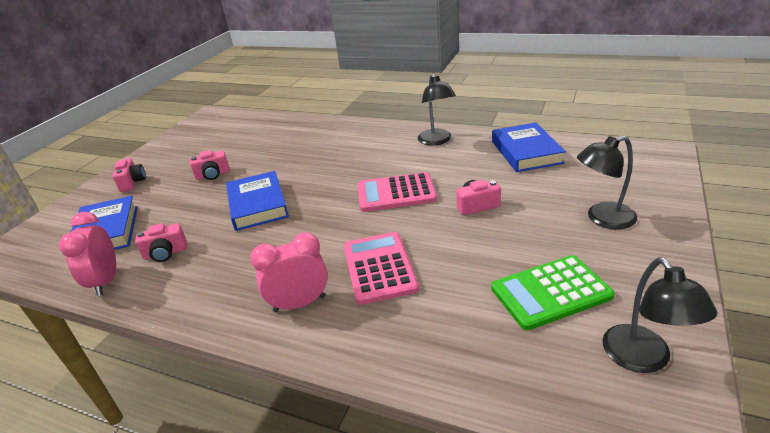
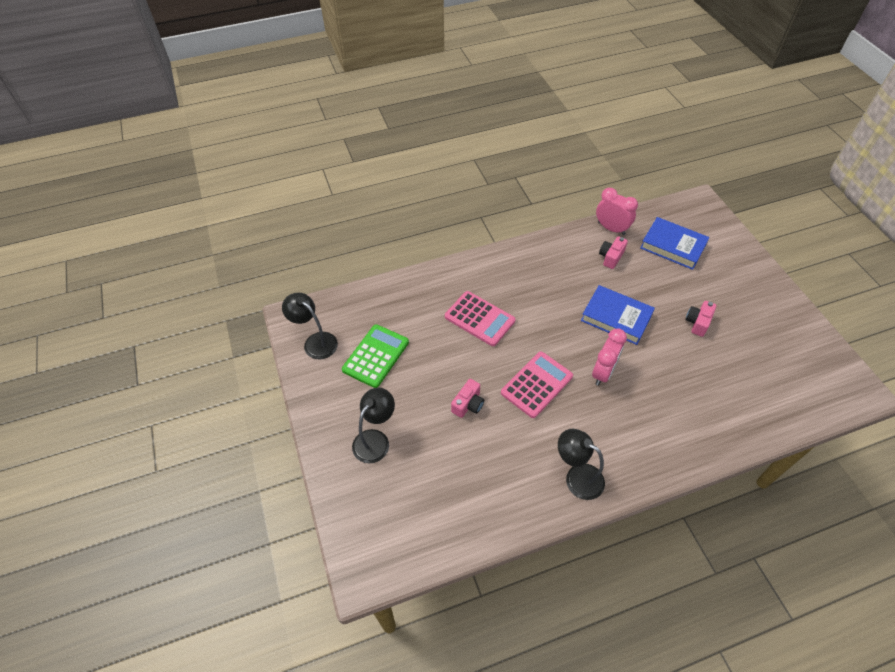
camera: 135 degrees right, 20 degrees up
pink camera [112,158,146,192] -> none
pink clock [250,232,328,312] -> pink clock moved to [592,328,627,386]
blue book [492,123,566,172] -> none

